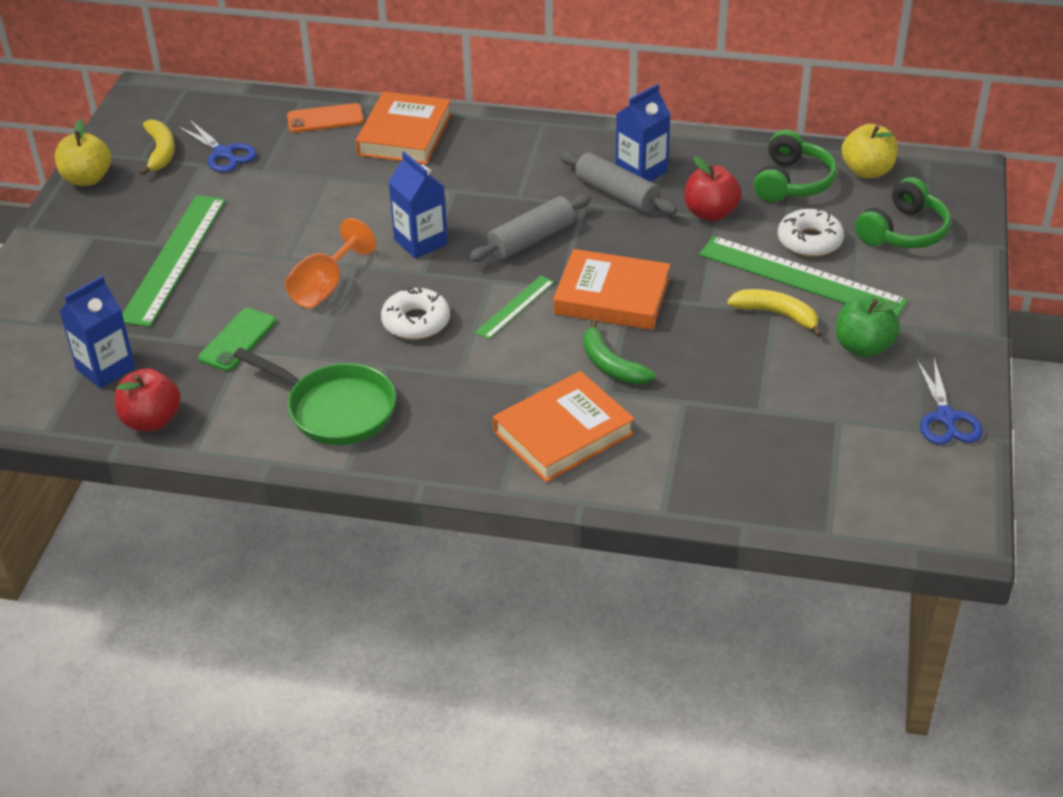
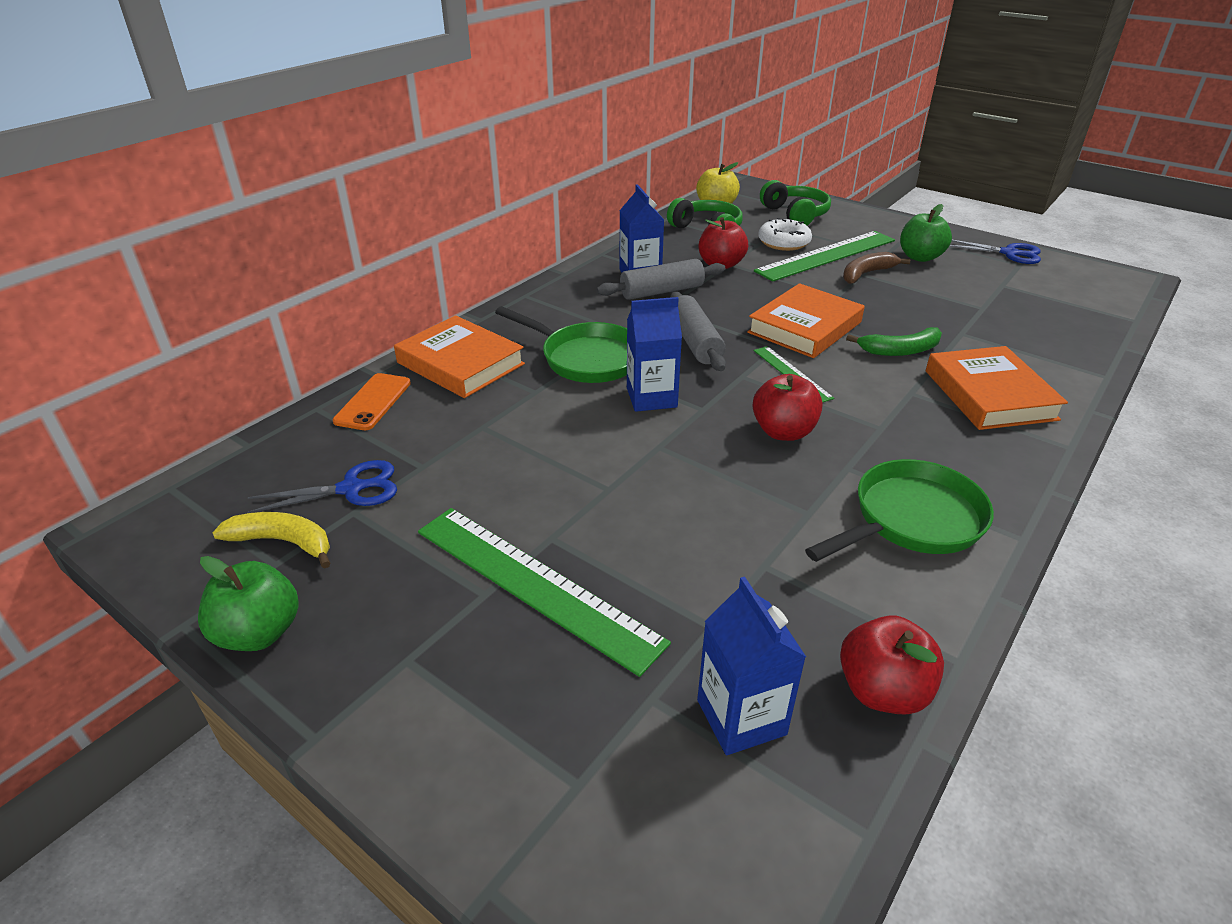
camera: 65 degrees left, 5 degrees down
yellow apple [55,119,111,186] -> green apple [198,556,299,651]
green phone [198,308,276,371] -> none
orange goblet [285,218,376,308] -> none
white donut [381,287,450,340] -> red apple [753,374,822,441]
yellow banana [727,289,822,337] -> brown banana [843,252,910,284]
none -> green pan [495,306,627,383]

